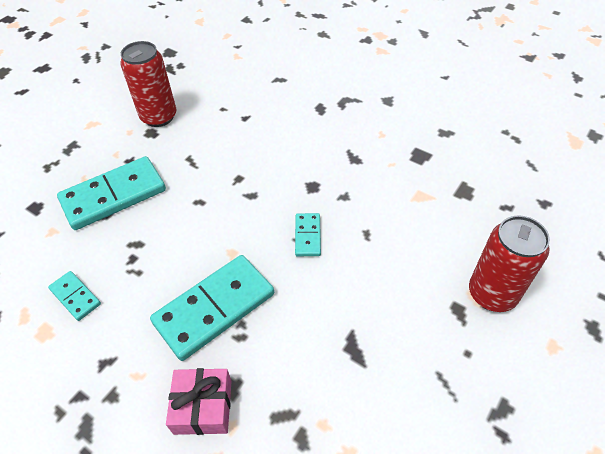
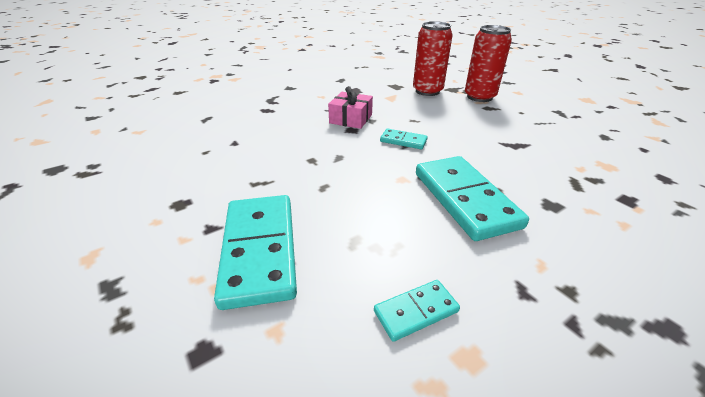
camera: 70 degrees left, 15 degrees down
red can [120,41,176,127] -> red can moved to [413,21,453,96]
pink gift [166,368,232,435] -> pink gift moved to [328,86,373,129]

